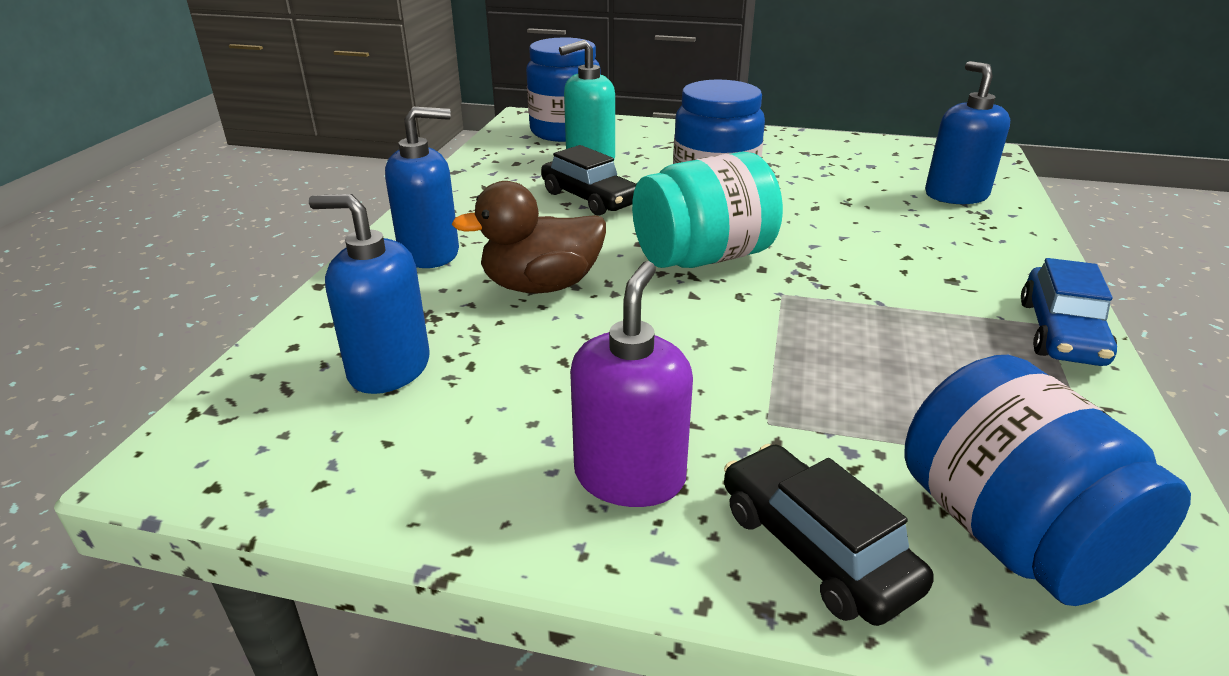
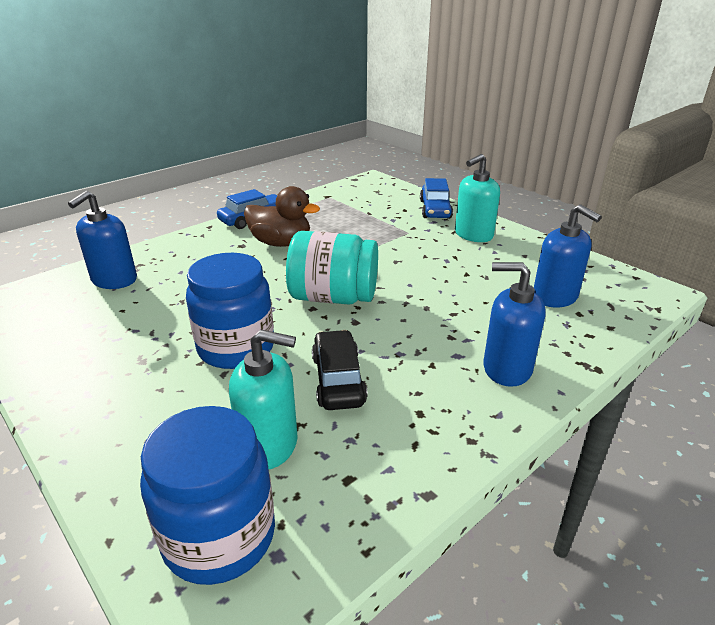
camera: 145 degrees left, 0 degrees up
brown duck [451,181,606,293] -> brown duck moved to [244,186,320,247]
purple soap dispenser [570,261,693,507] -> turquoise soap dispenser [455,154,500,242]
black car [724,444,934,626] -> blue car [420,178,453,219]
blue jar [904,355,1191,606] -> none

